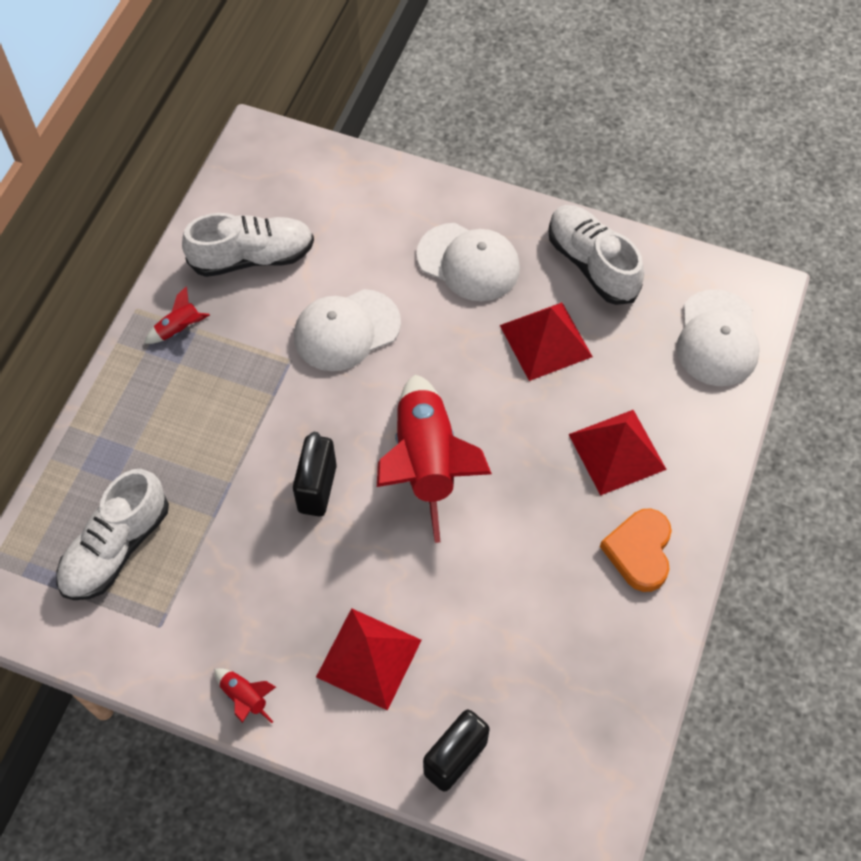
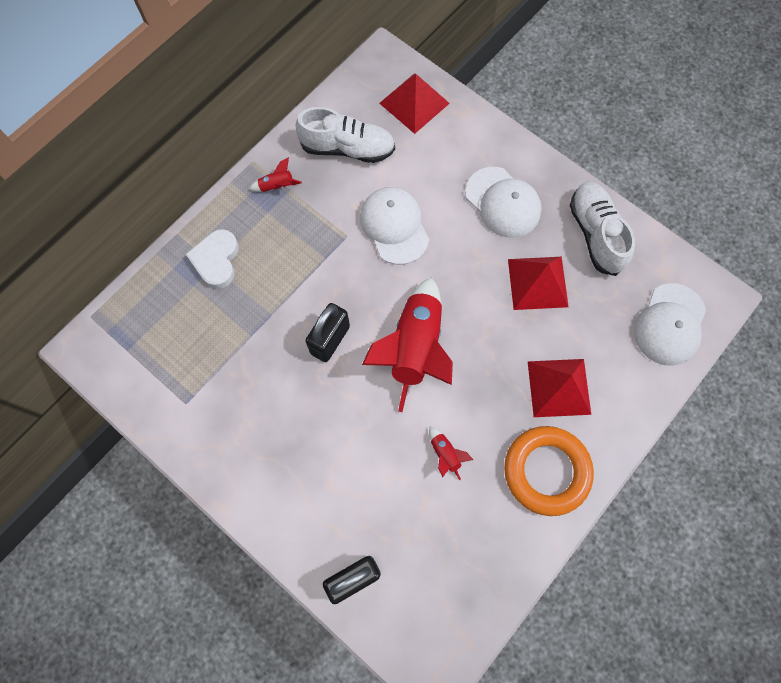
camera: 20 degrees right, 10 degrees up
white shoe [56,469,169,600] -> none
red rocket [214,668,276,723] -> red rocket moved to [429,427,473,480]
white cap [294,289,401,371] -> white cap turned 75 degrees clockwise [360,187,429,265]
red pyramid [316,608,422,711] -> red pyramid moved to [379,74,450,134]
orange heart [600,508,672,592] -> orange ring [504,426,594,516]
none -> white heart [186,229,239,289]

